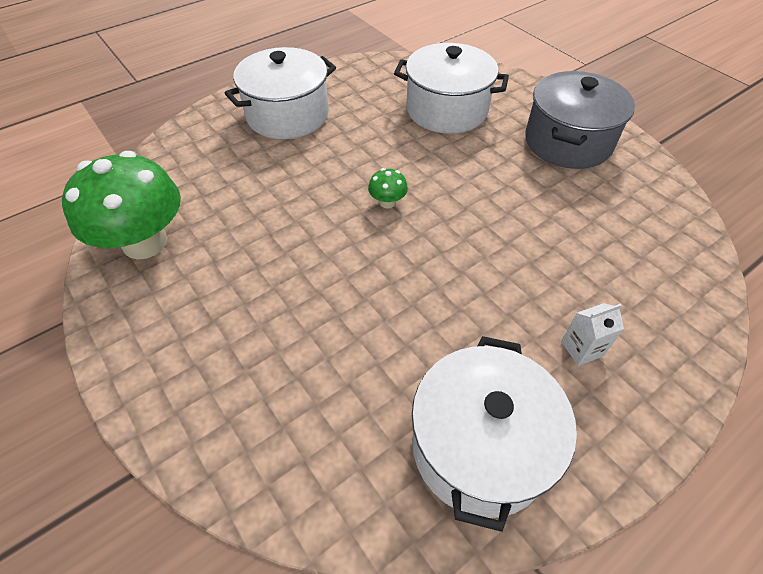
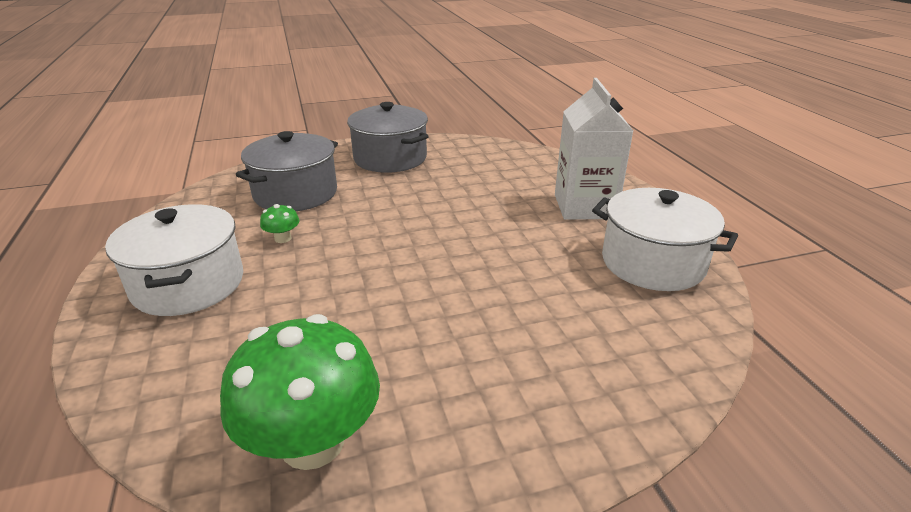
camera: 70 degrees left, 20 degrees down
green mushroom [368,168,408,209] -> green mushroom moved to [260,204,300,243]
white pot [394,43,509,134] -> grey pot [236,131,338,211]
white carton [561,303,624,366] -> white carton [555,78,633,220], size x2.41

